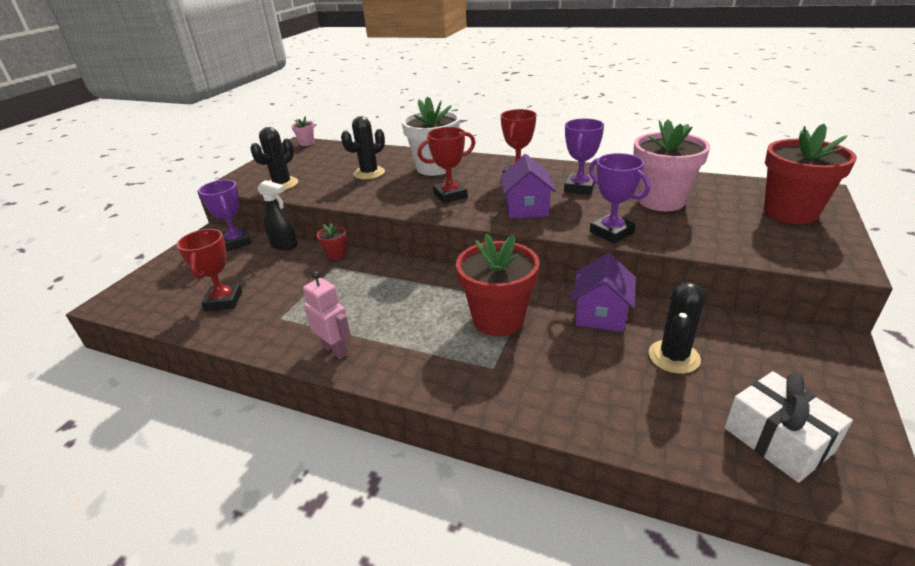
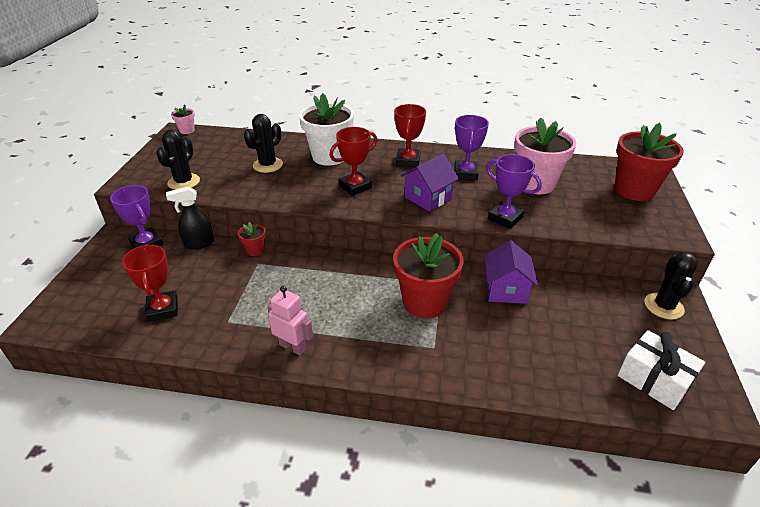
camera: 15 degrees left, 5 degrees up
black spray bottle [257,180,298,250] -> black spray bottle turned 150 degrees clockwise [166,186,214,250]
purple house [501,154,556,219] -> purple house turned 60 degrees clockwise [401,154,459,212]
black cactus [649,282,705,374] -> black cactus moved to [645,252,698,320]

